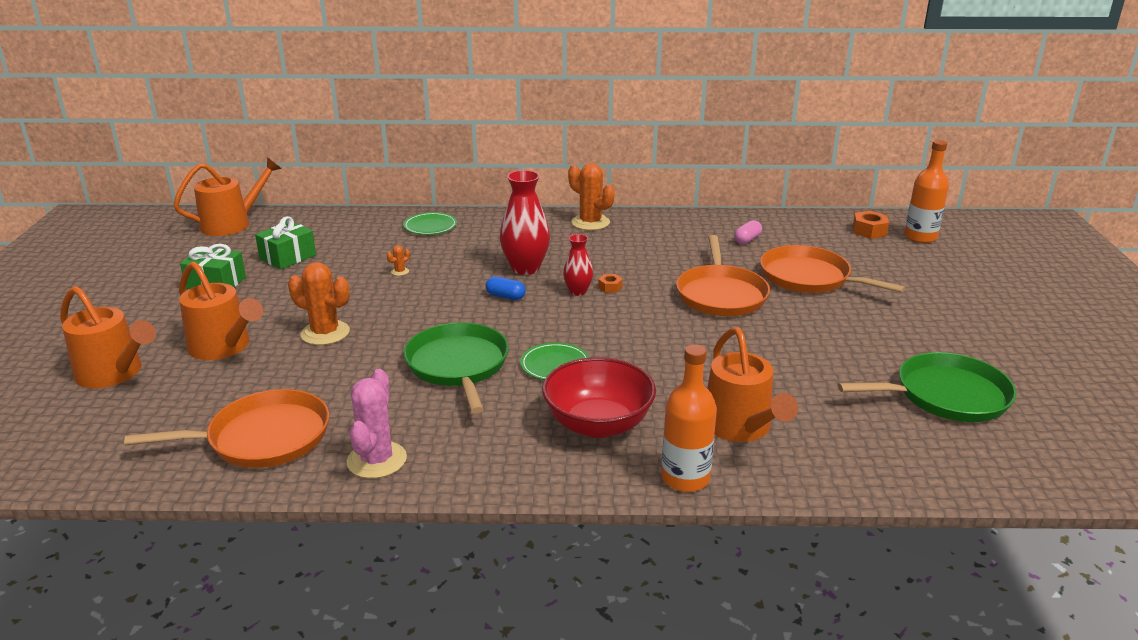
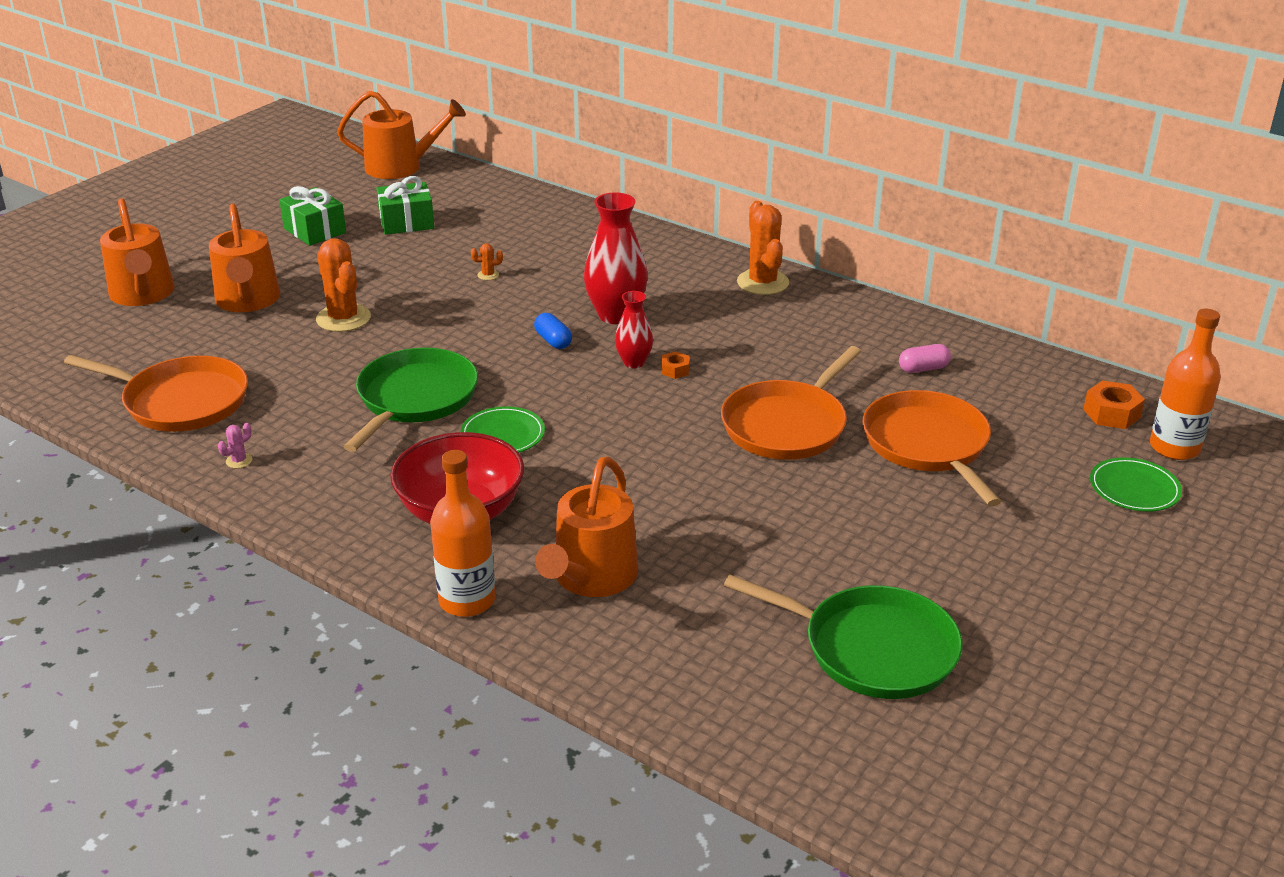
camera: 35 degrees right, 5 degrees up
pink cactus [346,369,407,479] -> pink cactus [218,423,253,468], size x0.42
green plate [403,212,457,235] -> green plate moved to [1090,457,1182,512]

